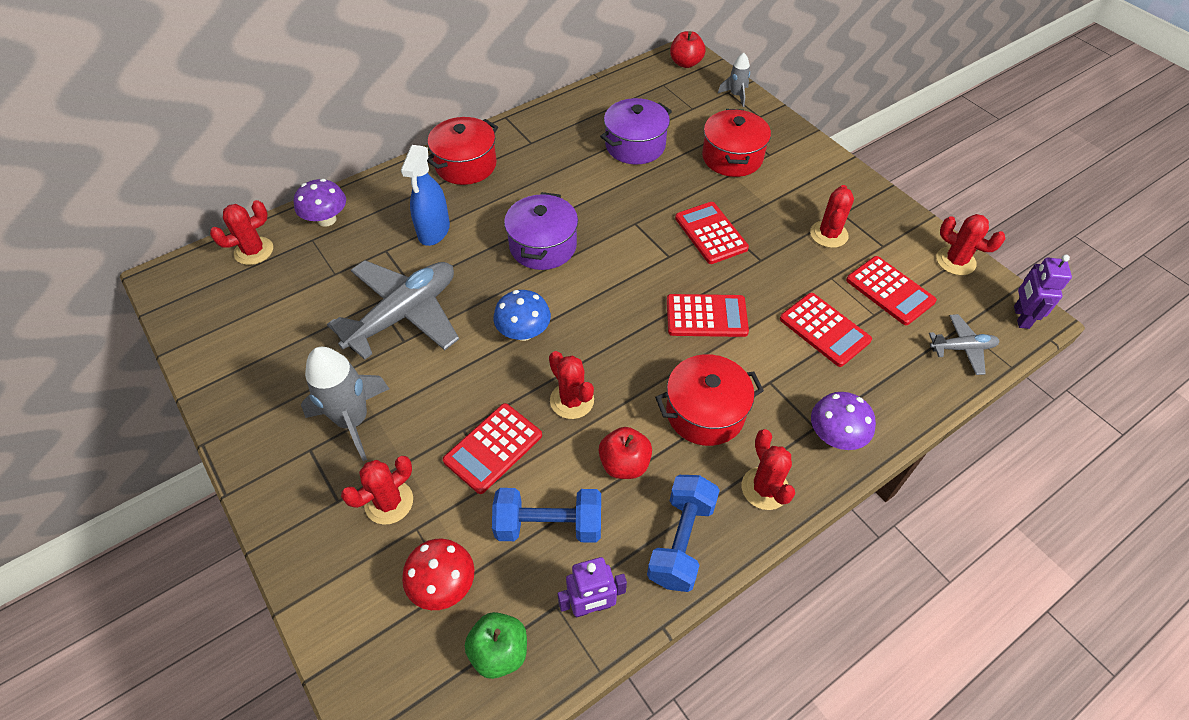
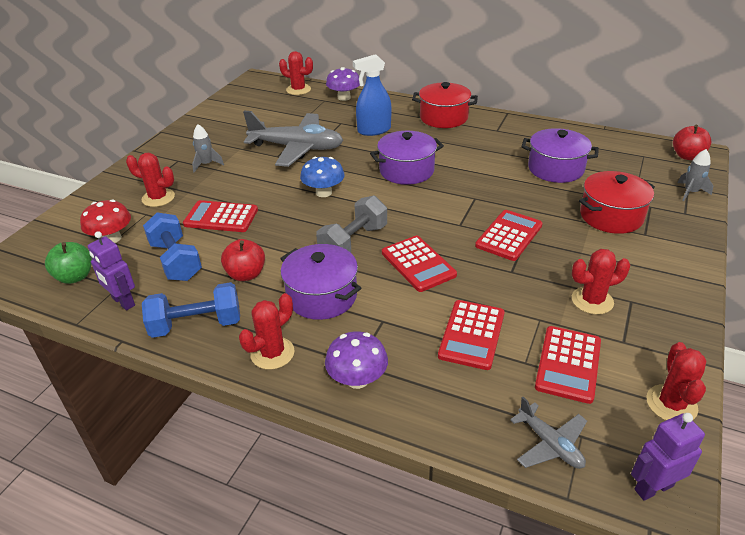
camera: 60 degrees right, 15 degrees down
grey rocket [301,347,389,461] -> grey rocket [192,124,224,172], size x0.54
red cactus [549,351,594,419] -> none
red pot [655,354,764,446] -> purple pot [280,244,361,320]
none -> grey dumbbell [316,195,387,253]

